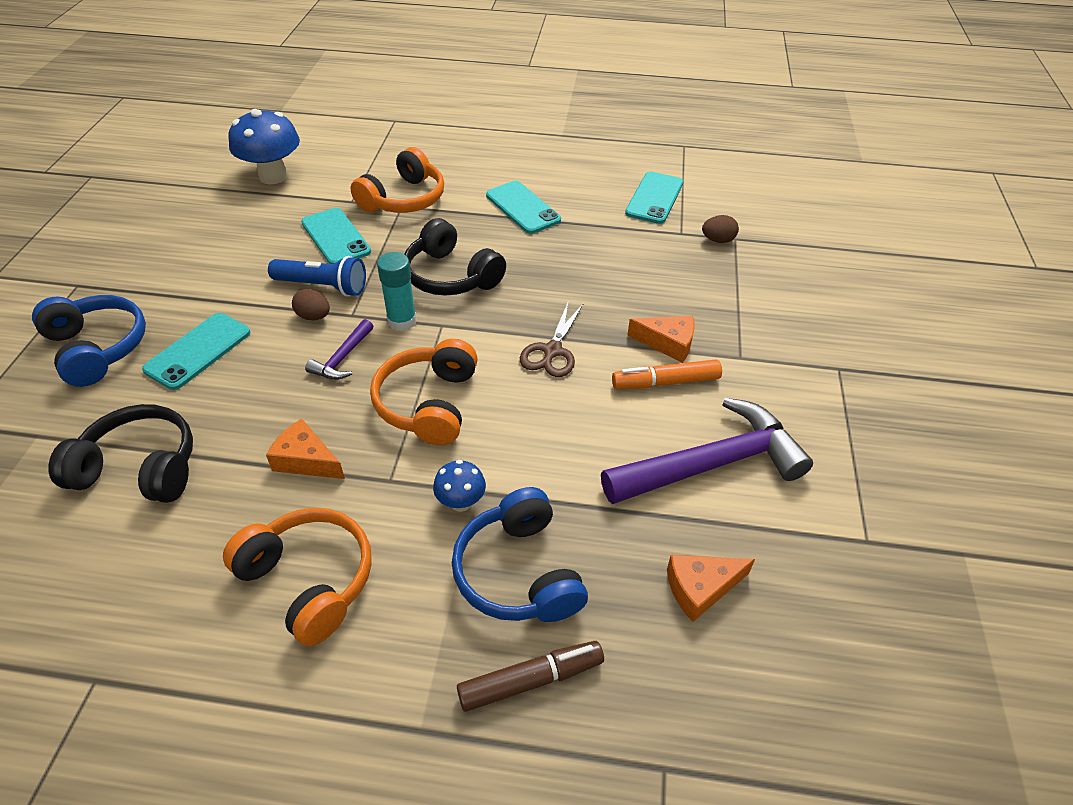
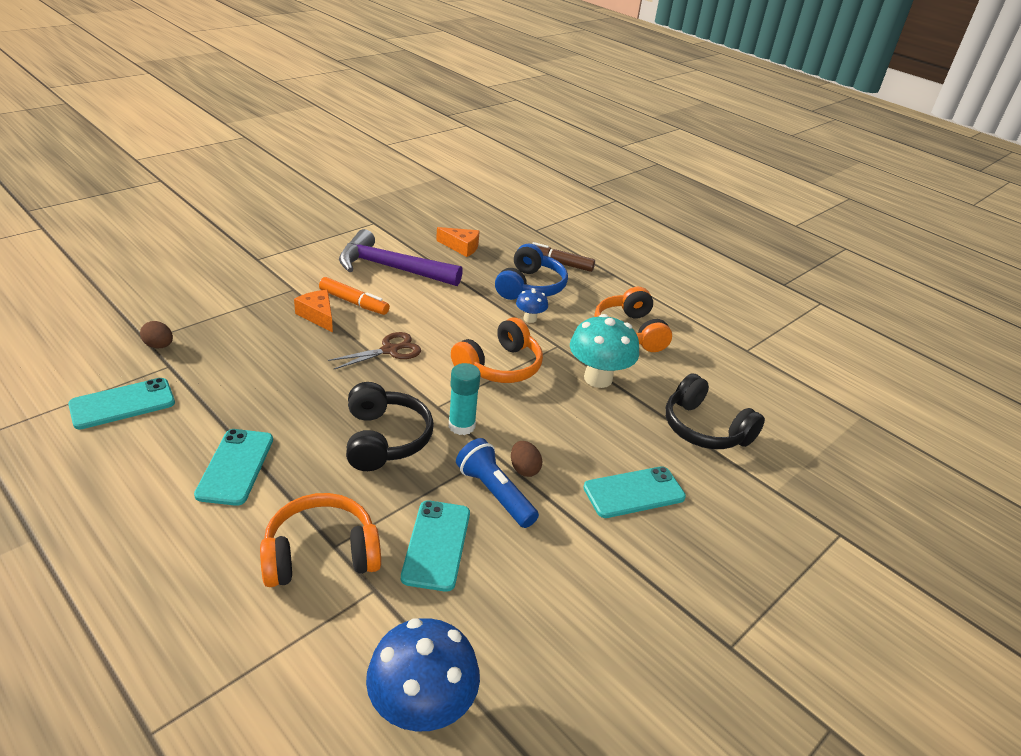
camera: 145 degrees left, 10 degrees down
blue headphones [32,295,146,387] -> none
orange cheese [266,419,345,479] -> turquoise mushroom [570,314,639,388]
purple hammer [305,319,373,380] -> none

